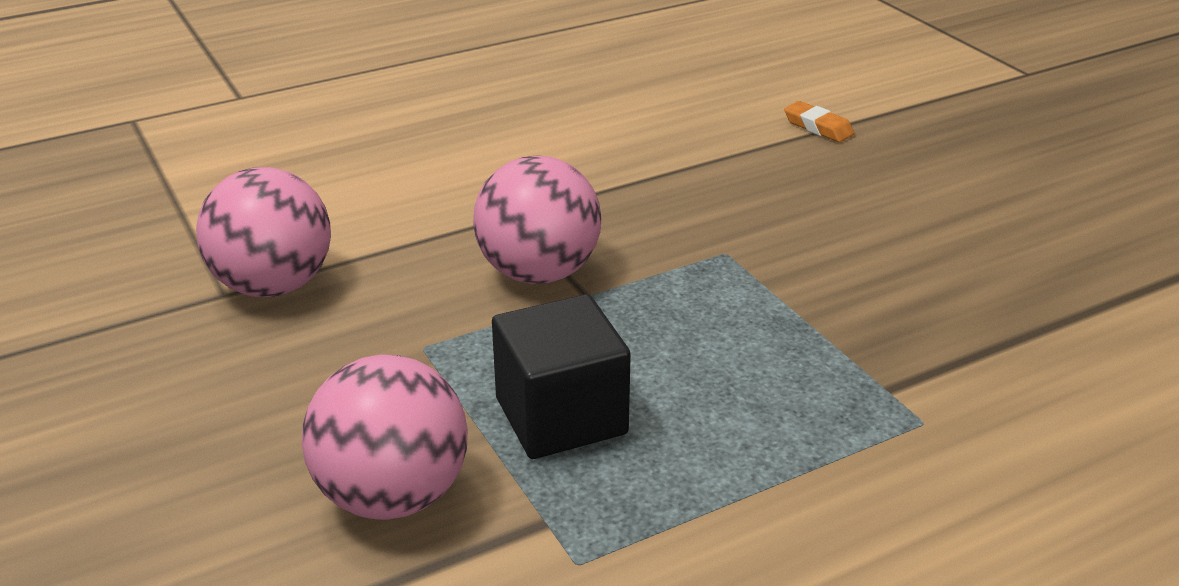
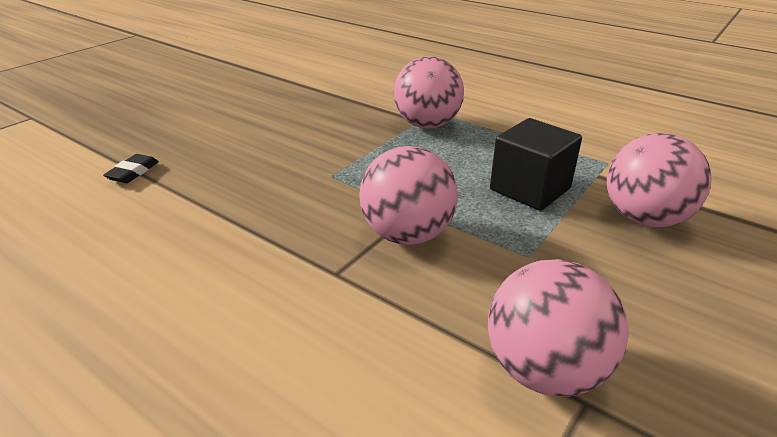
camera: 115 degrees left, 0 degrees up
orange eraser [784,101,854,142] -> black eraser [103,154,159,183]
none -> pink ball [393,56,464,129]

